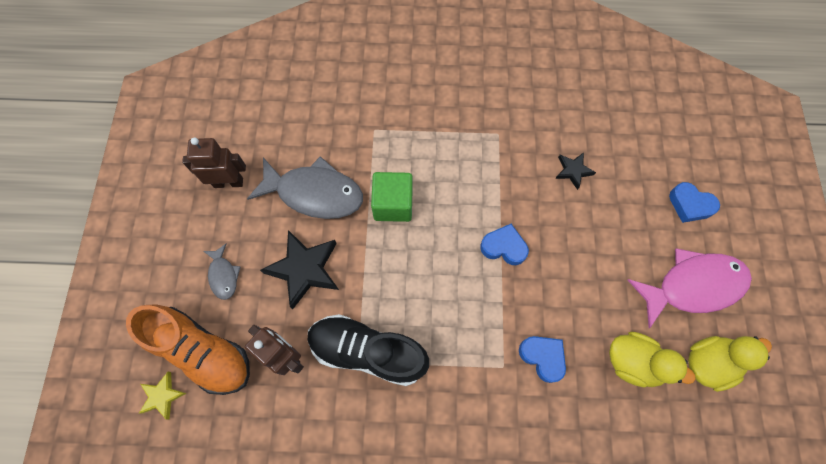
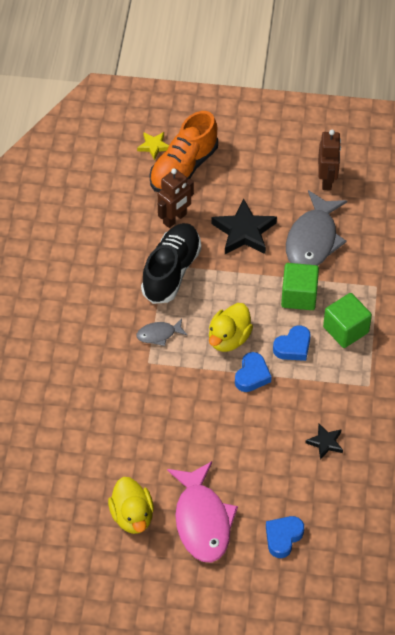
camera: 95 degrees right, 15 degrees down
grey fish [203,244,241,300] -> grey fish moved to [137,318,187,346]
blue heart [519,336,566,383] -> blue heart moved to [273,325,311,361]
yellow duck [609,332,696,388] -> yellow duck moved to [209,303,253,352]
none -> green cube [323,293,372,348]

